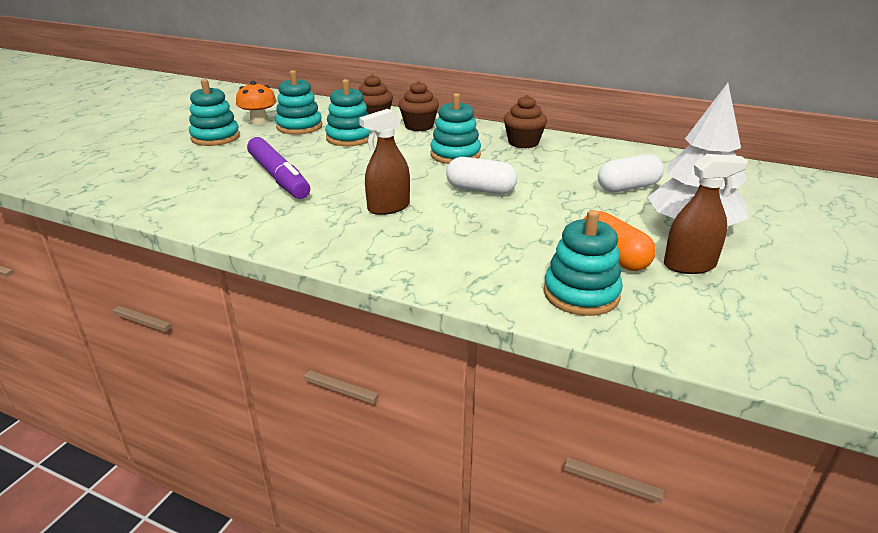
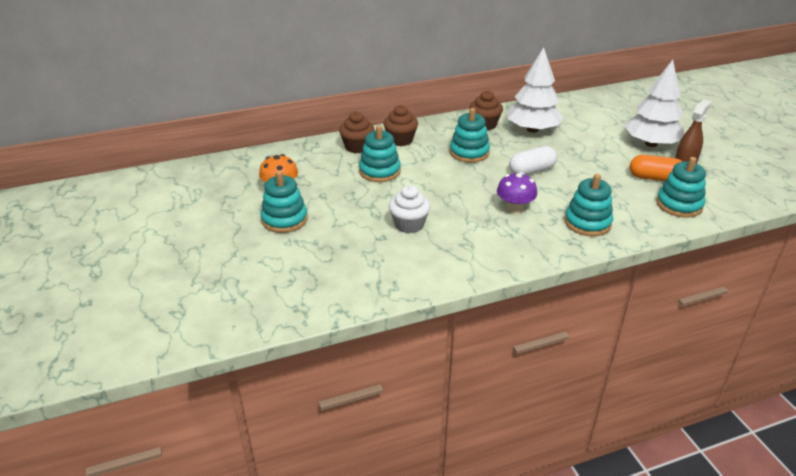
camera: 45 degrees left, 5 degrees up
purple marker [247,137,310,199] -> white cupcake [389,185,430,233]
turquoise stacking toy [275,70,322,135] -> turquoise stacking toy moved to [565,174,613,236]
brown spray bottle [359,109,410,215] -> purple mushroom [497,172,537,214]
white capsule [598,154,664,192] -> none
none -> white tree [507,47,564,133]

